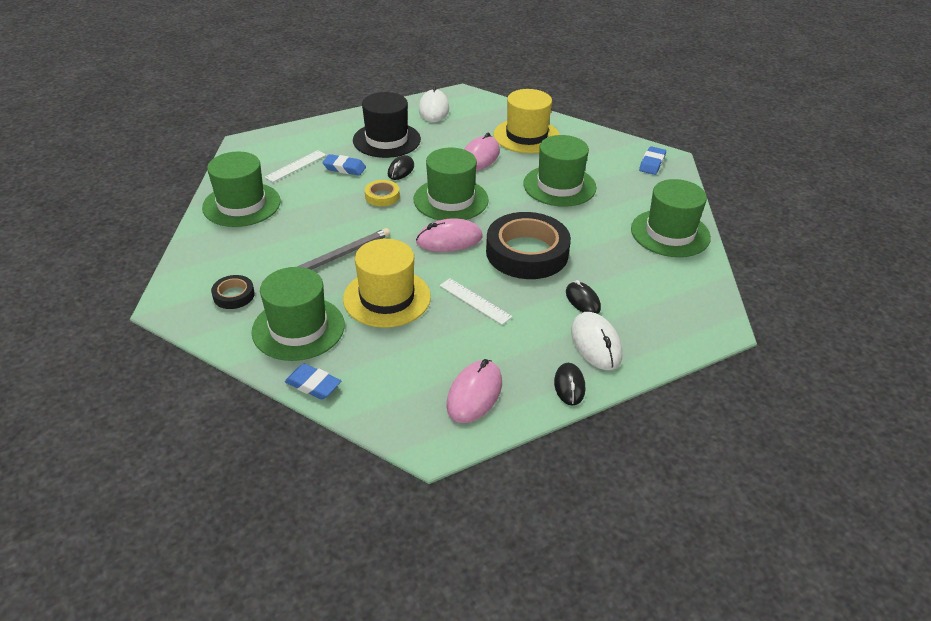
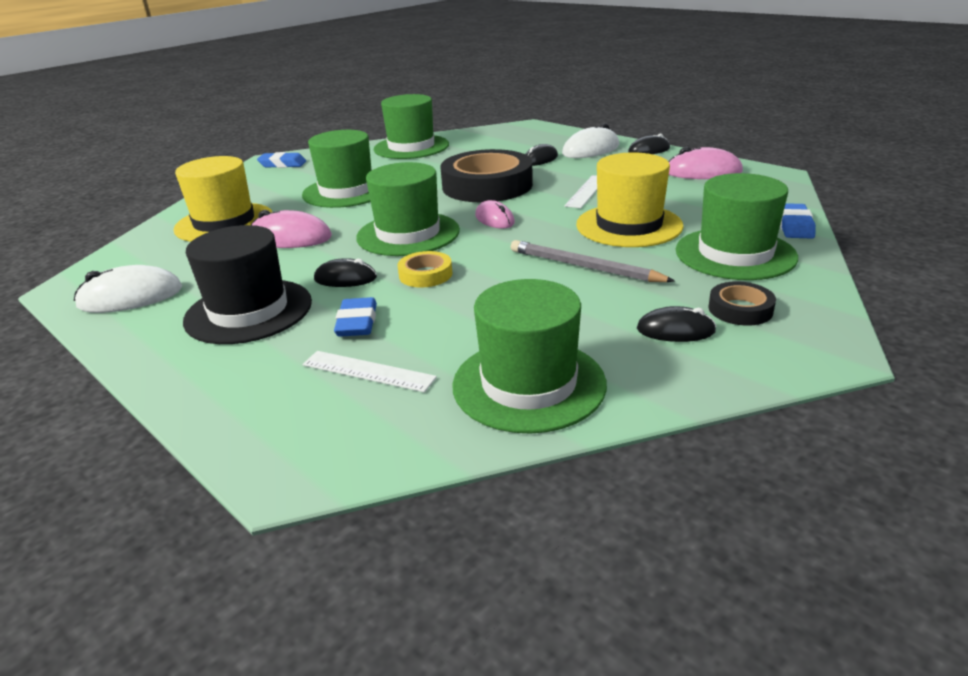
camera: 105 degrees left, 10 degrees down
pink mouse [416,218,483,252] -> pink mouse [475,200,515,229], size x0.65
none -> black mouse [637,306,717,342]

